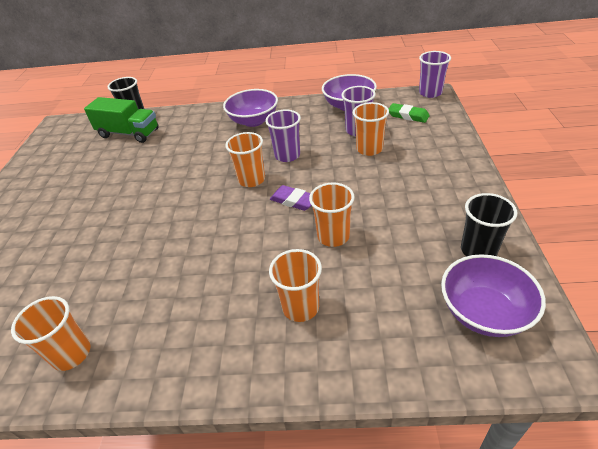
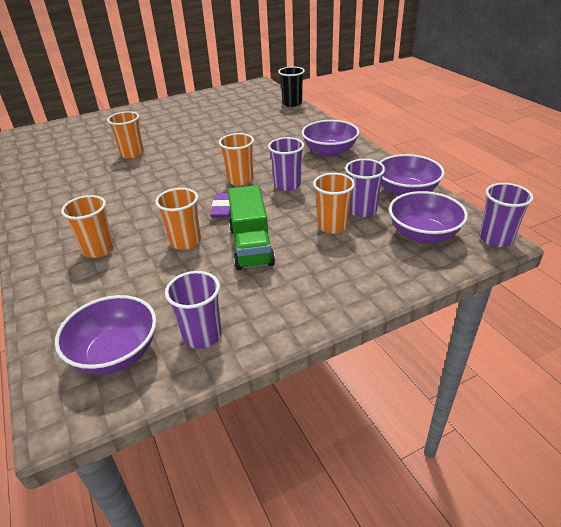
camera: 60 degrees right, 5 degrees down
orange cup [11,296,90,371] -> orange cup moved to [107,111,144,159]
green truck [84,97,159,143] -> green truck moved to [228,185,275,270]
green eraser [389,103,430,123] -> purple bowl [389,191,468,244]
black cup [461,193,517,256] -> purple cup [165,271,222,349]

